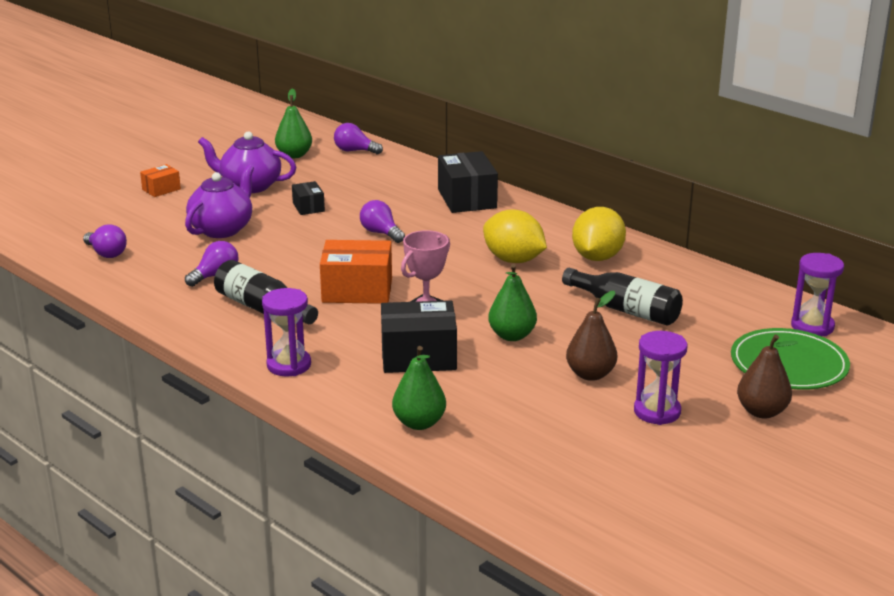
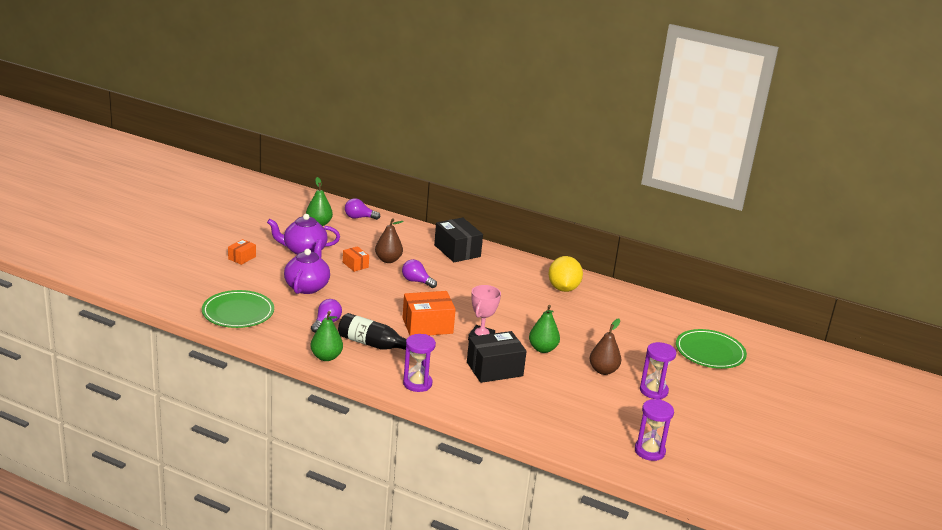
camera: 20 degrees left, 0 degrees up
purple light bulb [83,224,127,258] -> green plate [202,290,274,328]
black box [292,181,325,215] -> orange box [343,246,369,272]
green pear [392,346,446,430] -> green pear moved to [310,311,343,361]
yellow lemon [483,209,547,263] -> none
black bottle [562,268,683,326] -> none
brown pear [737,335,798,418] -> brown pear moved to [375,218,404,263]
purple hourglass [791,253,844,336] -> purple hourglass moved to [635,399,674,461]

